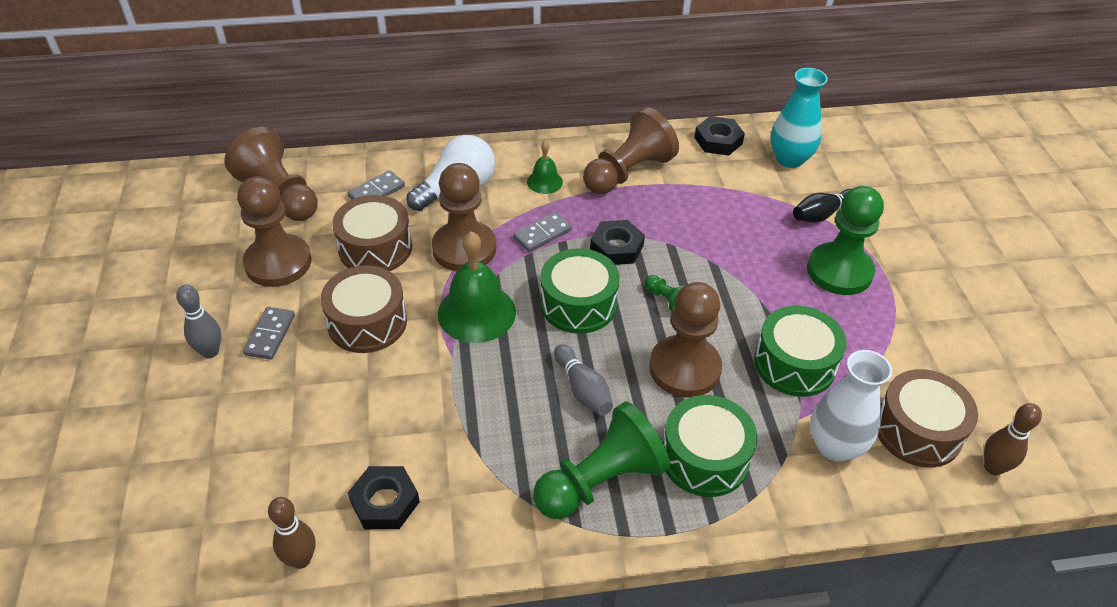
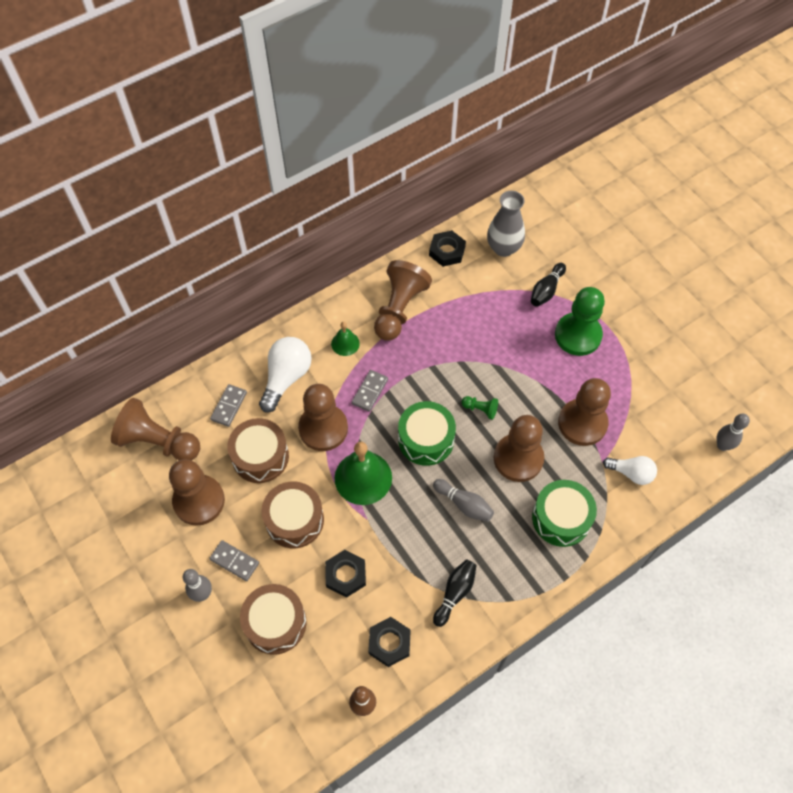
camera: 25 degrees left, 15 degrees up
grey domino [243,307,295,360] -> grey domino turned 45 degrees counterclockwise [209,540,259,581]
green pawn [533,401,671,519] -> none
black nut [590,220,645,265] -> black nut moved to [325,550,366,598]
green drum [754,305,847,397] -> brown pawn [558,378,611,446]
turquoise vase [770,68,828,168] -> grey vase [487,191,525,257]
white vase [810,350,892,462] -> white light bulb [603,456,657,485]
brown drum [878,369,978,468] -> brown drum moved to [240,584,306,655]
brown bowling pin [984,403,1042,475] -> grey bowling pin [717,414,750,451]
none -> black bowling pin [433,559,477,627]

